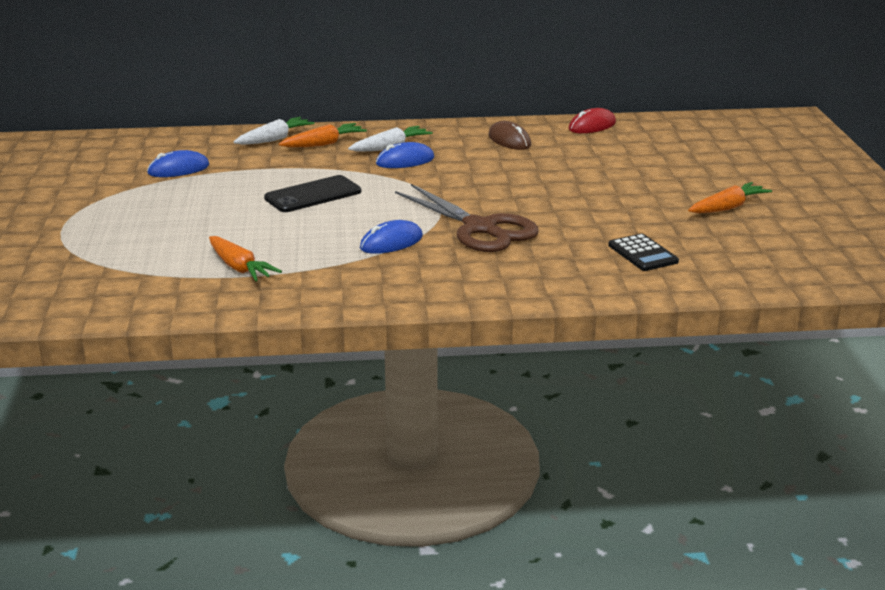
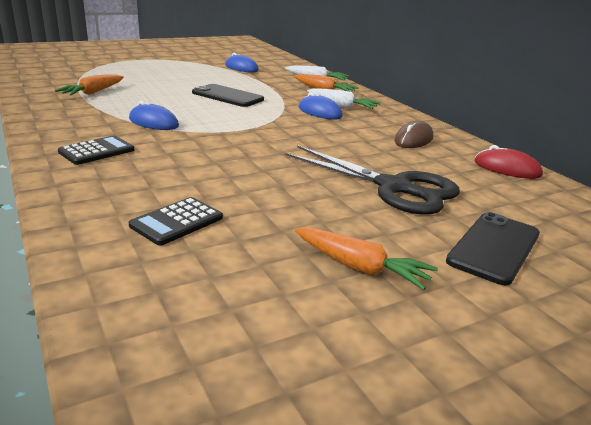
camera: 65 degrees right, 0 degrees up
brown scissors [395,184,539,252] -> none
none -> black calculator [58,135,134,165]
none -> black scissors [285,145,460,215]
none -> black phone [446,212,540,285]

